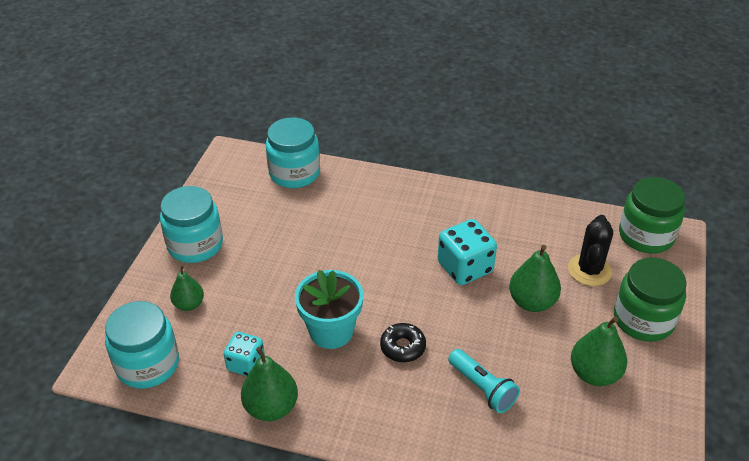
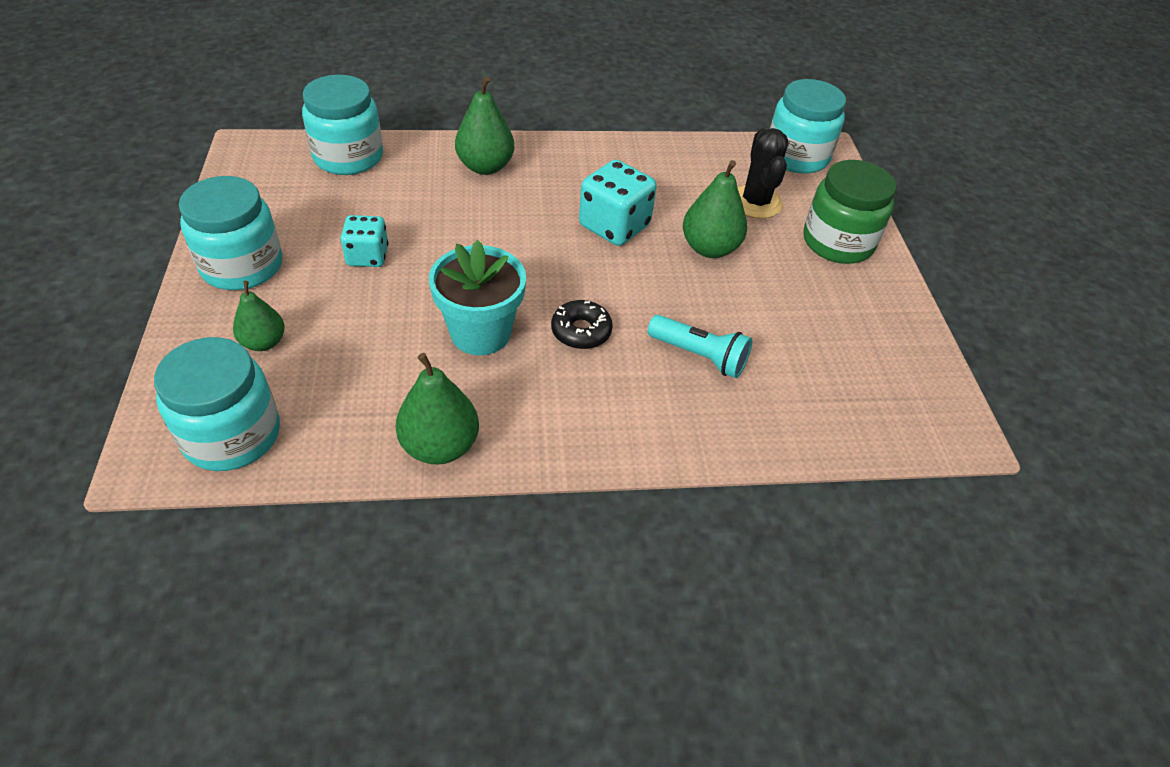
camera: 25 degrees left, 5 degrees up
turquoise dice [224,332,265,376] -> turquoise dice moved to [340,215,388,267]
green pear [571,316,627,386] -> green pear moved to [455,76,514,175]
green jar [619,177,685,253] -> turquoise jar [770,79,846,174]

